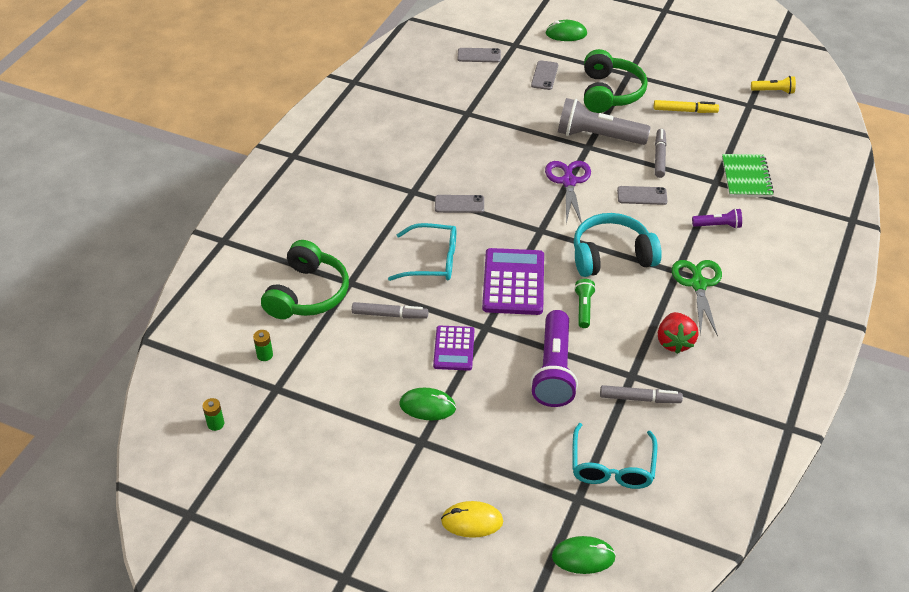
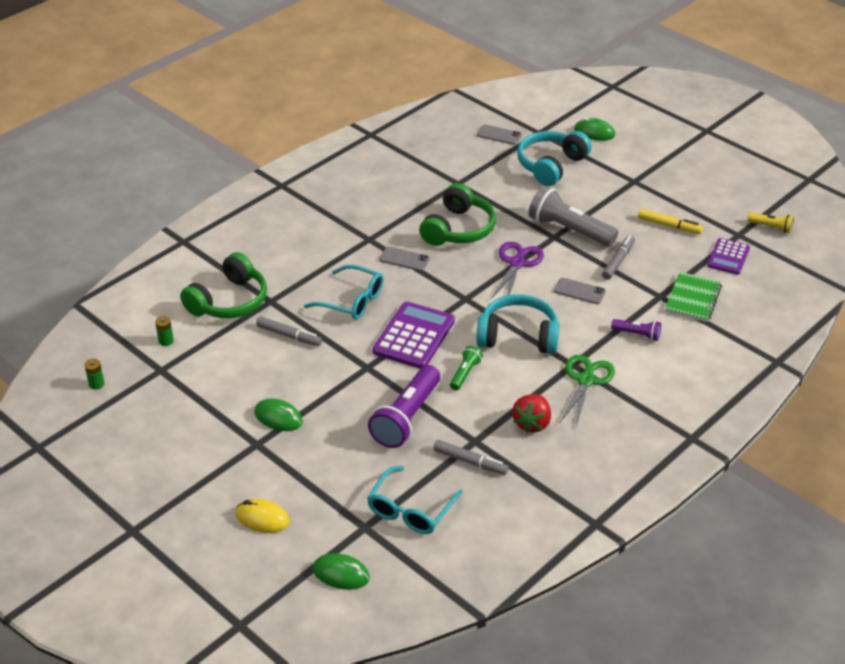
camera: 20 degrees right, 5 degrees down
purple calculator [433,326,474,371] -> purple calculator moved to [707,238,750,275]
grey phone [531,60,558,90] -> turquoise headphones [517,131,592,186]
green headphones [584,49,648,113] -> green headphones moved to [419,183,496,246]

